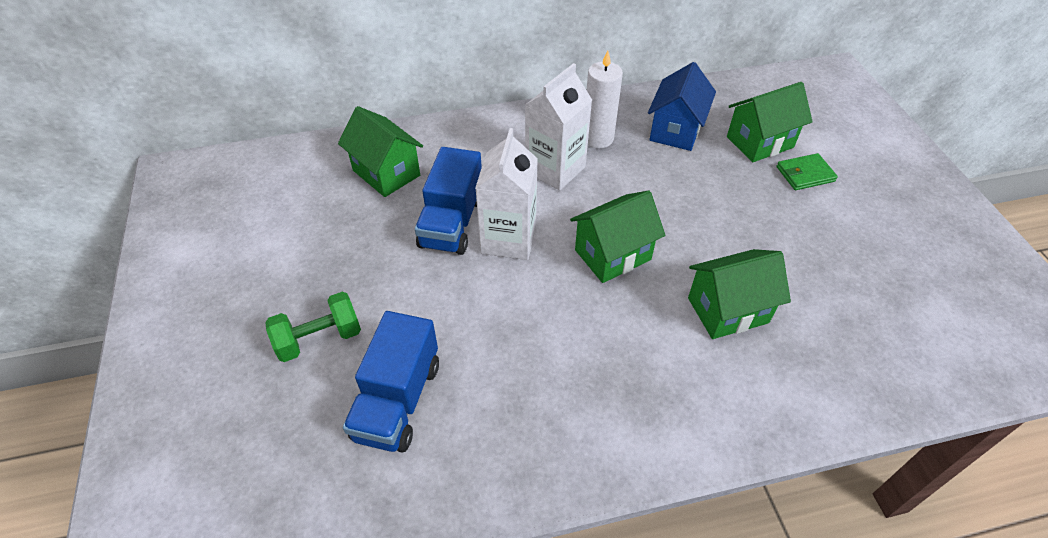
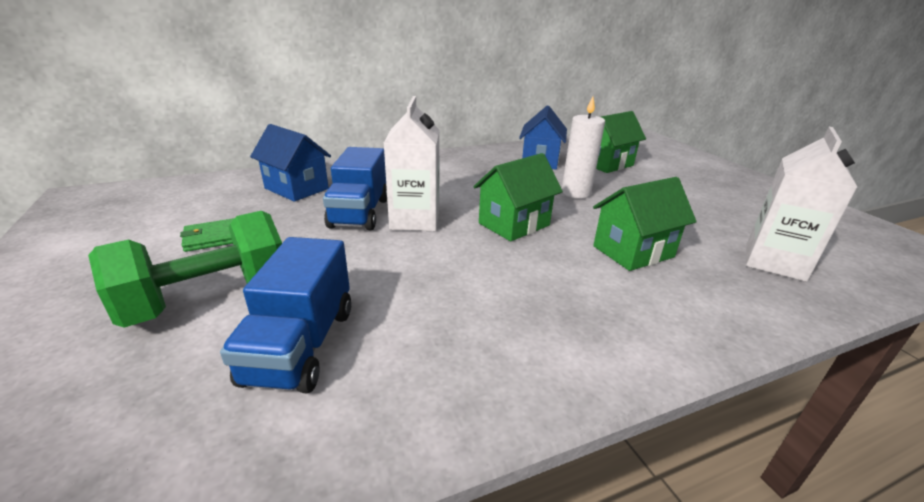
camera: 10 degrees left, 20 degrees down
green dumbbell [265,292,361,362] -> green dumbbell [88,211,282,328], size x1.57
green house [338,106,423,197] -> blue house [250,124,331,202]
white carton [525,63,592,191] -> white carton moved to [746,127,857,282]
white candle [587,50,623,148] -> white candle moved to [562,96,605,199]
green wallet [777,153,838,190] -> green wallet moved to [180,218,234,252]

